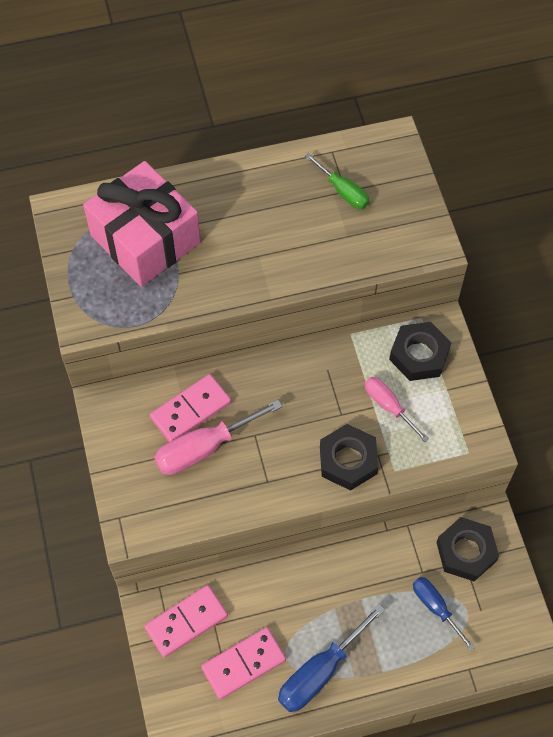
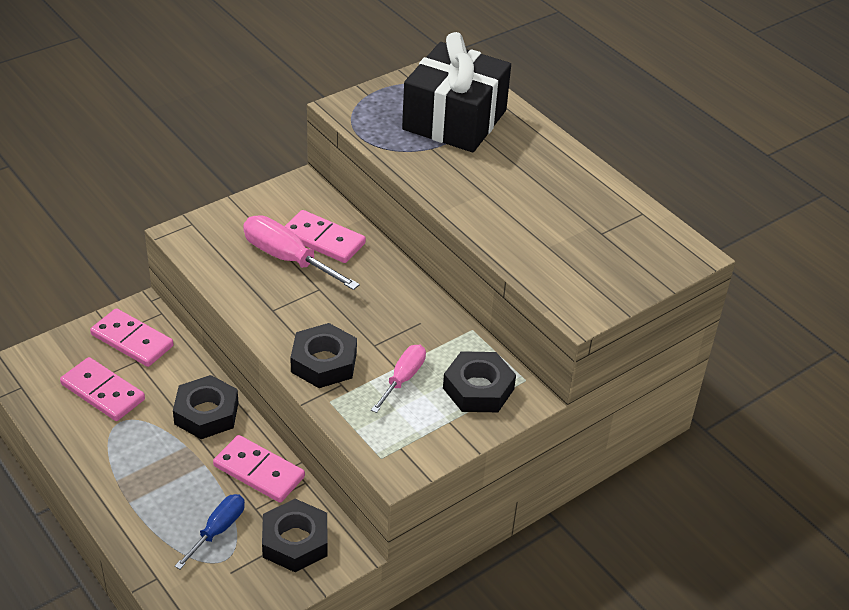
camera: 65 degrees right, 20 degrees down
pink gift [83,161,201,287] -> black gift [402,32,511,152]
blue screwdriver [278,603,385,712] -> none
green screwdriver [305,153,369,209] -> none
none -> black nut [173,375,239,439]
none -> pink domino [213,435,305,503]

